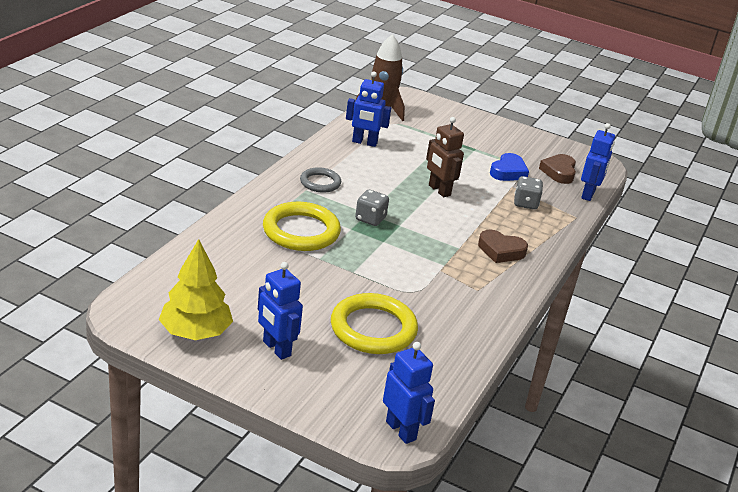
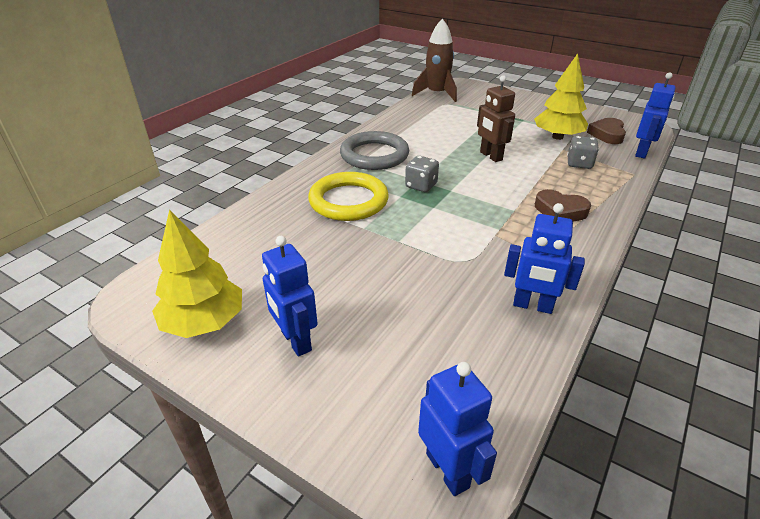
camera: 10 degrees right, 5 degrees up
grey ring [300,167,341,193] -> grey ring [340,131,409,170], size x1.74
yellow ring [331,293,418,354] -> none
blue robot [346,71,391,147] -> blue robot moved to [504,203,585,314]
blue heart [490,153,529,181] -> yellow tree [534,53,588,140]

